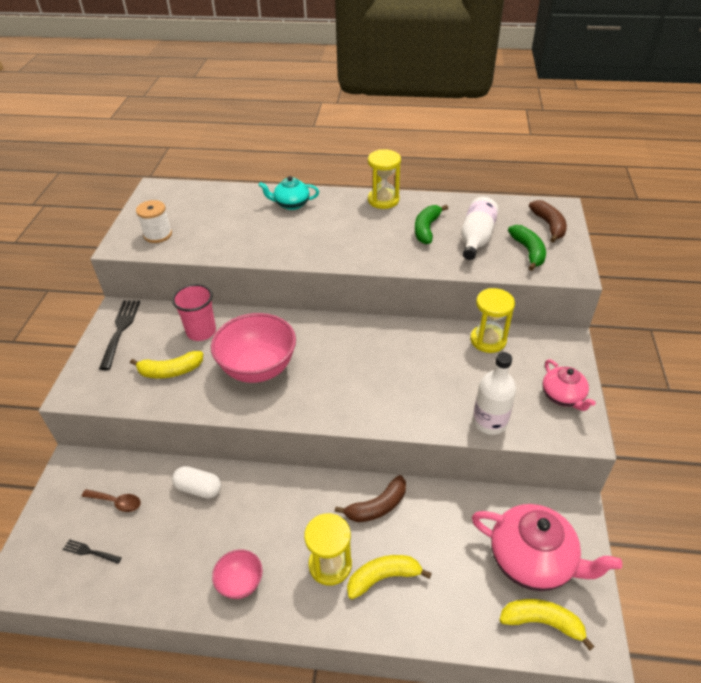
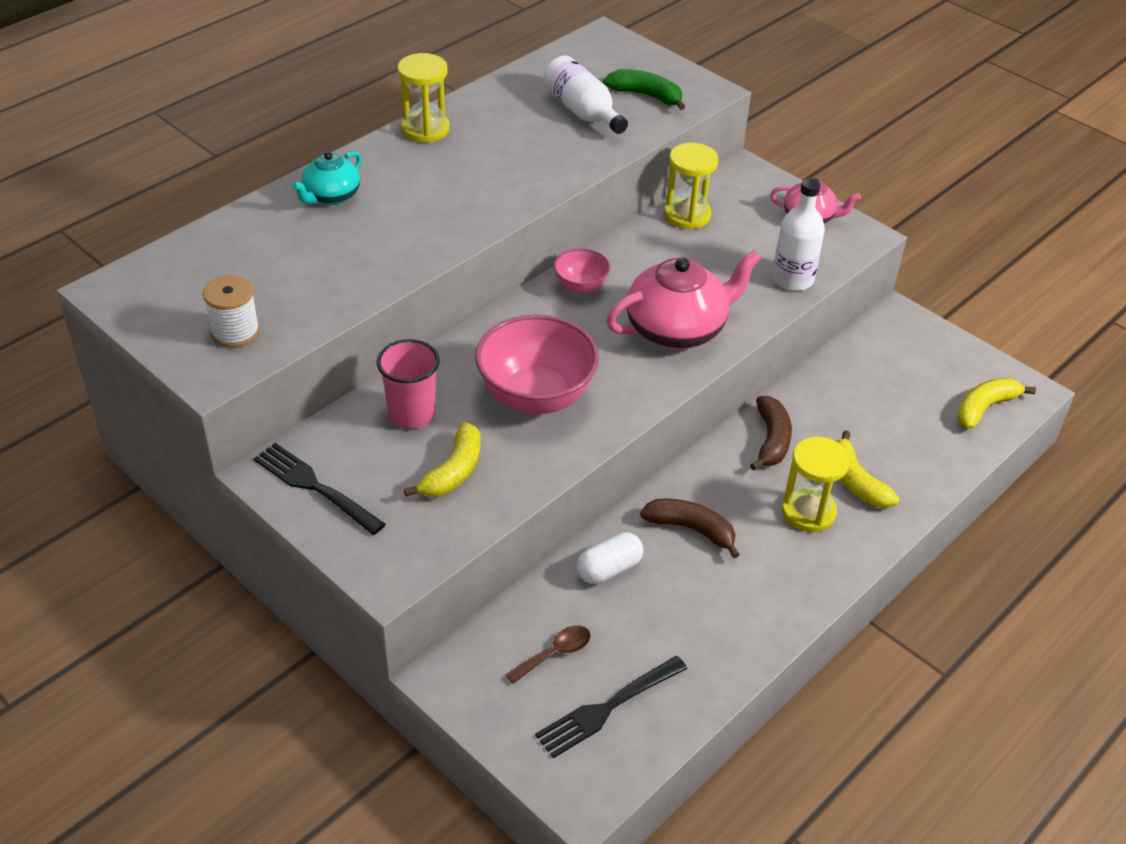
camera: 55 degrees left, 0 degrees up
black fork [63,539,122,564] -> black fork [535,656,687,758], size x1.88
pink bowl [212,549,263,599] -> pink bowl moved to [554,248,610,294]
yellow banana [347,555,432,599] -> yellow banana turned 45 degrees counterclockwise [836,430,899,508]
green banana [415,205,448,244] -> none
pink teapot [472,504,622,591] -> pink teapot moved to [606,250,761,349]
brown banana [529,200,567,243] -> brown banana moved to [640,499,740,558]

